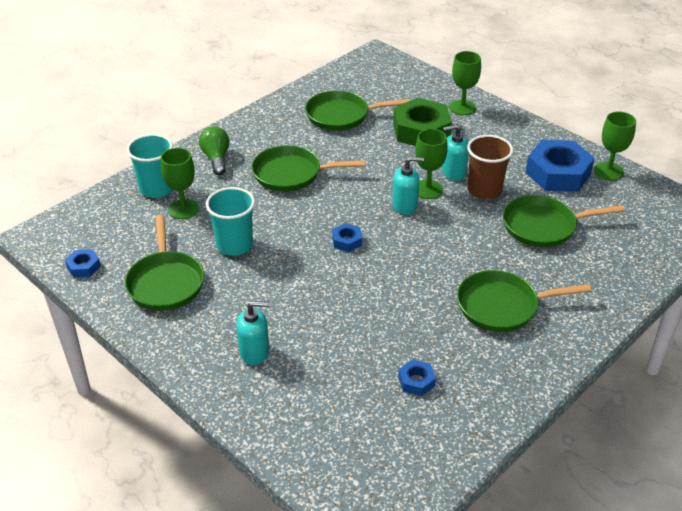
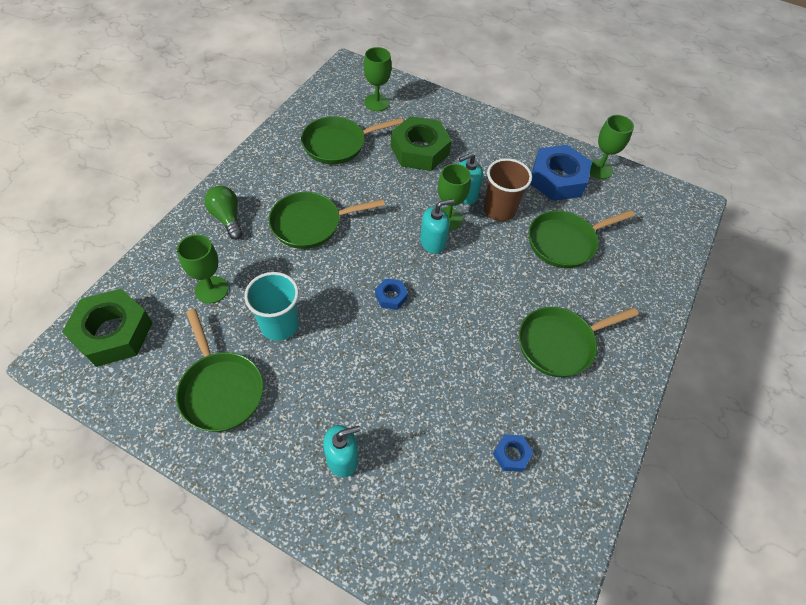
camera: 20 degrees left, 15 degrees up
blue nut [65,249,101,278] -> none
turquoise cup [127,134,173,198] -> none
green goblet [449,51,481,115] -> green goblet moved to [364,47,392,111]
none -> green nut [62,289,153,367]

